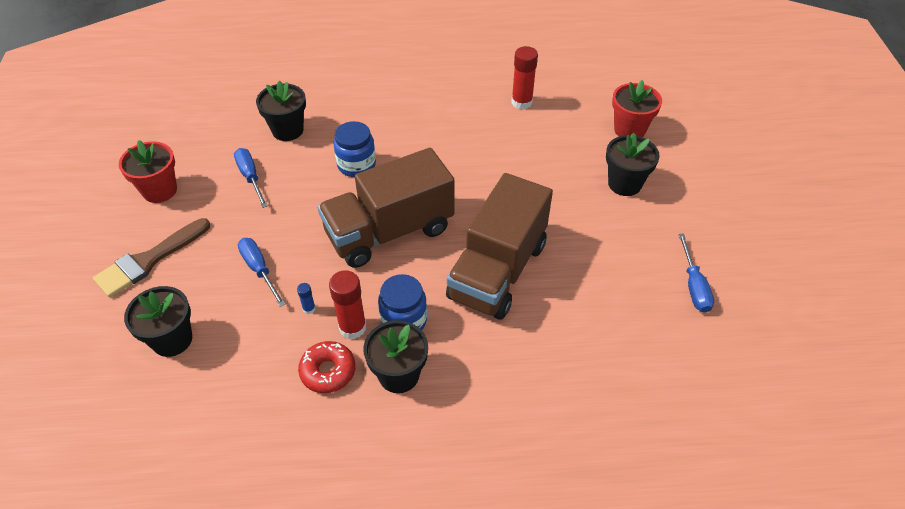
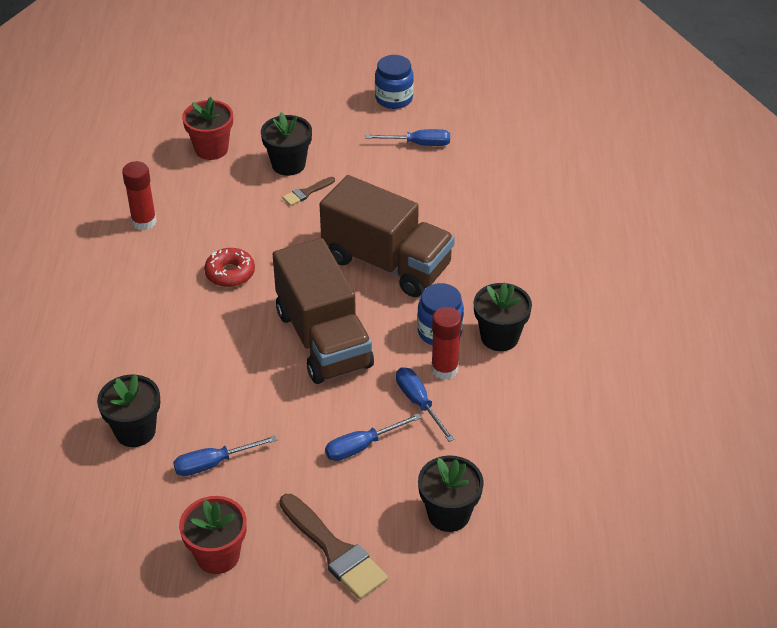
camera: 85 degrees left, 5 degrees down
blue glue stick [297,283,316,314] -> blue screwdriver [396,367,454,442]
red donut [298,341,356,393] -> red donut moved to [204,248,255,287]
blue jar [334,121,376,177] -> blue jar moved to [375,55,414,109]
none -> brown brush [282,177,335,206]

